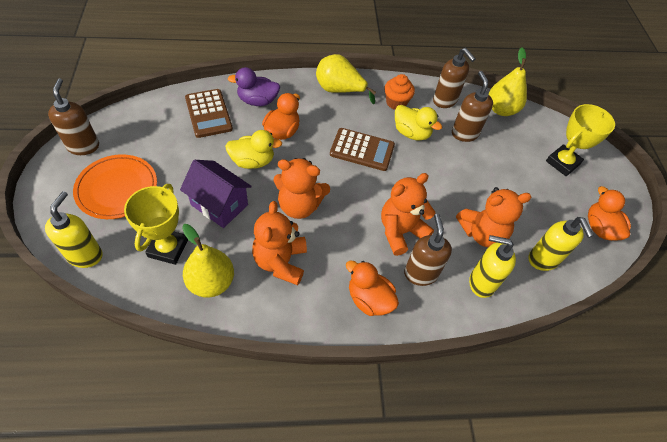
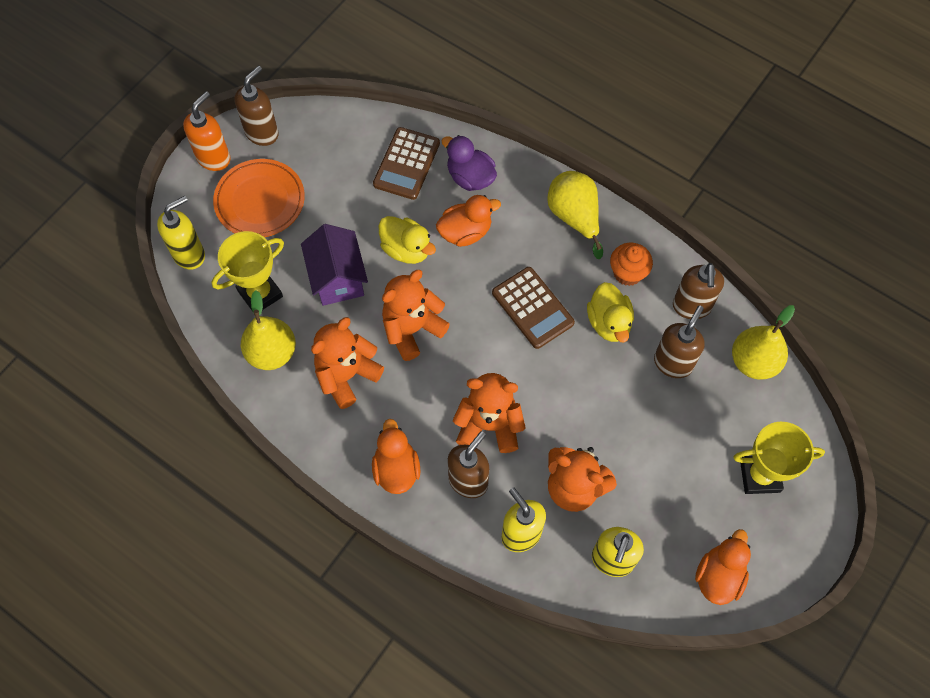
camera: 45 degrees right, 10 degrees up
orange teddy bear [273,158,330,219] -> orange teddy bear turned 90 degrees clockwise [382,270,450,361]
none -> orange soap dispenser [183,91,231,171]

